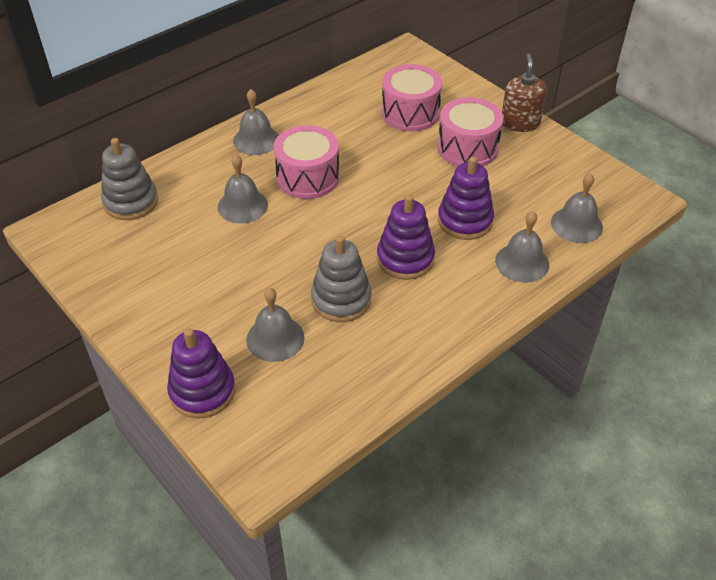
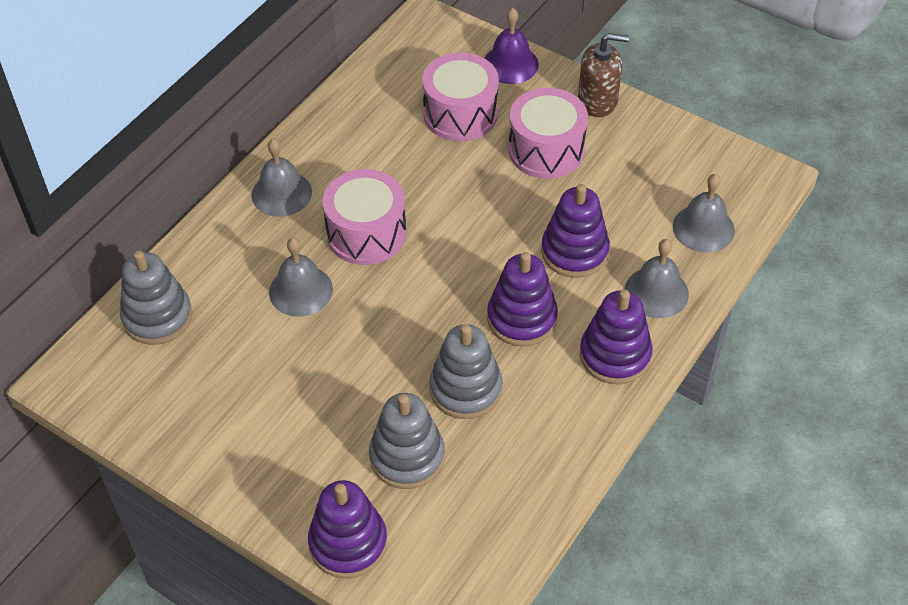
camera: 15 degrees left, 5 degrees up
grey bell [246,288,304,362] -> grey stacking toy [369,393,445,489]
brown soap dispenser [502,53,547,132] -> brown soap dispenser turned 105 degrees clockwise [578,33,629,117]
none -> purple bell [484,8,539,84]
none -> purple stacking toy [580,290,653,384]

